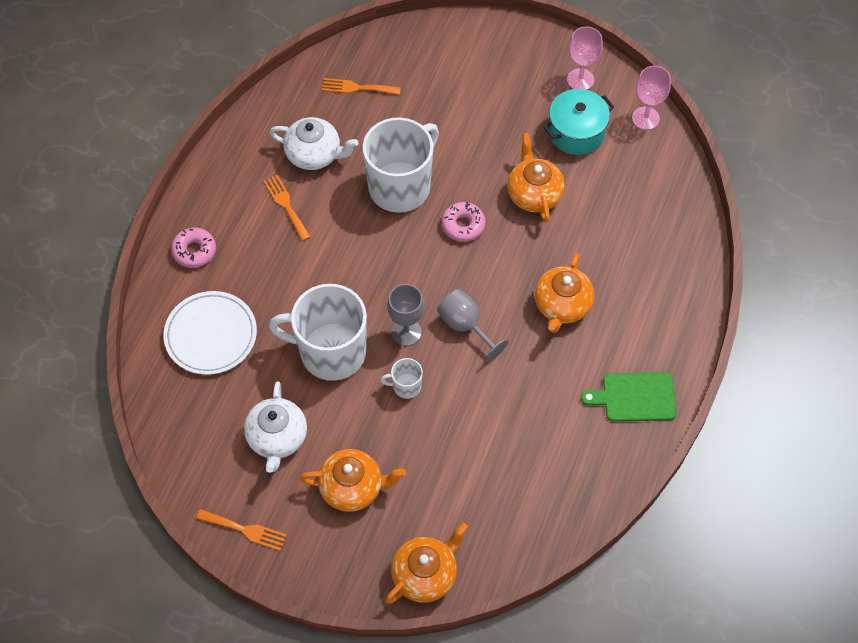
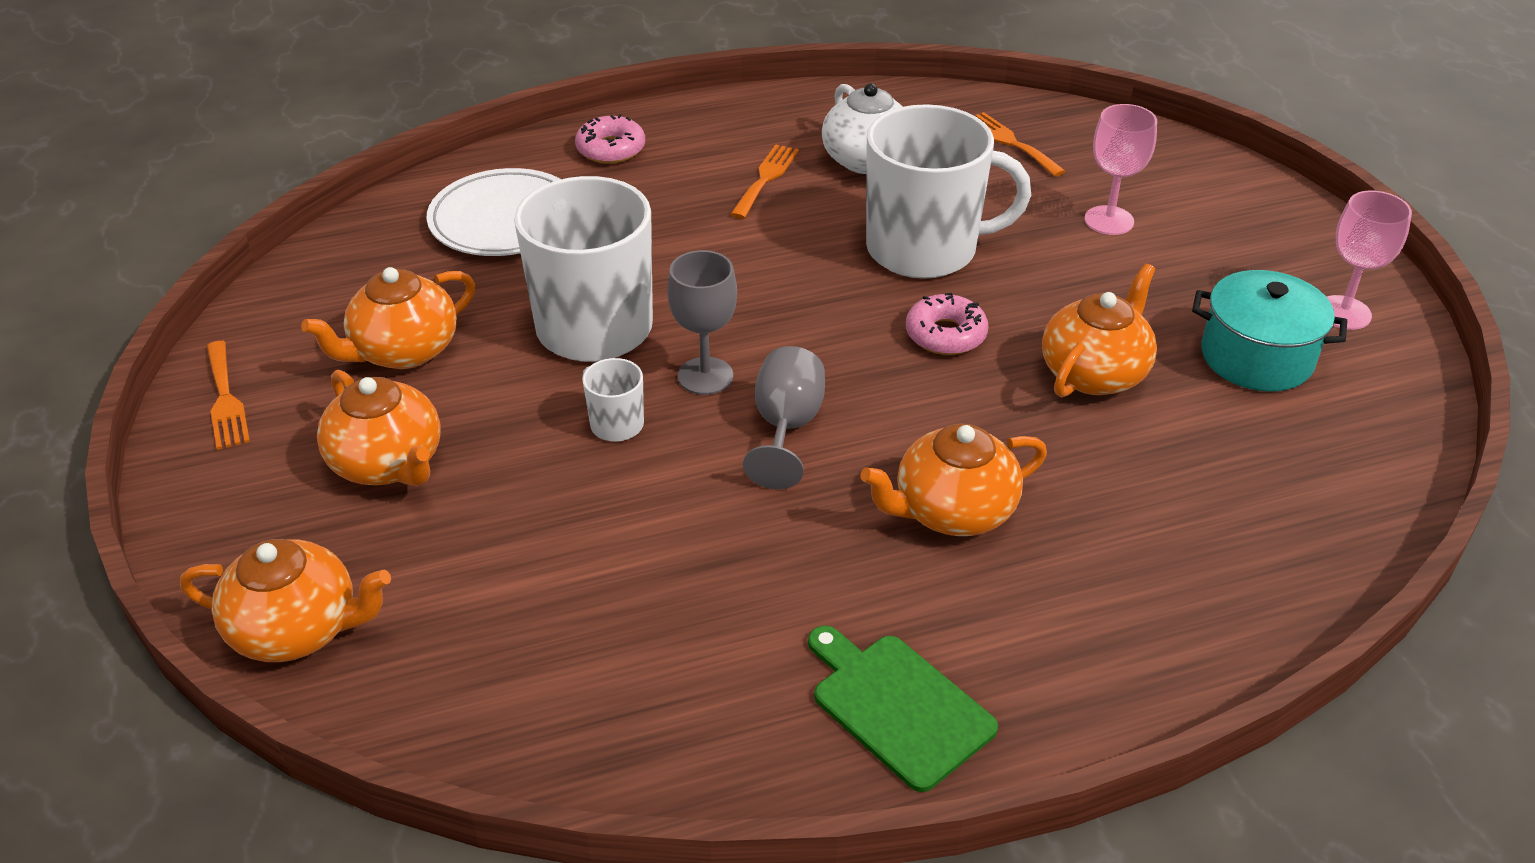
camera: 50 degrees right, 20 degrees down
white teapot [244,381,307,473] -> orange teapot [301,267,475,369]
pink goblet [632,66,671,130] -> pink goblet moved to [1084,104,1157,235]

